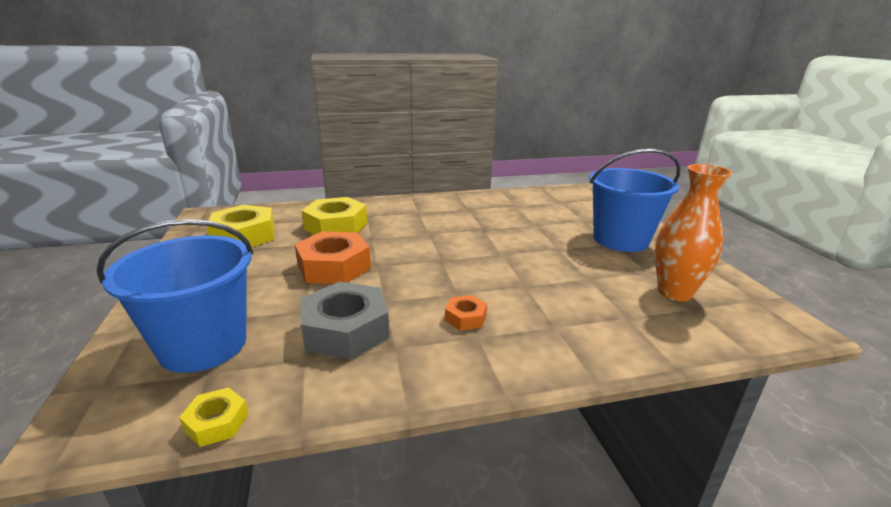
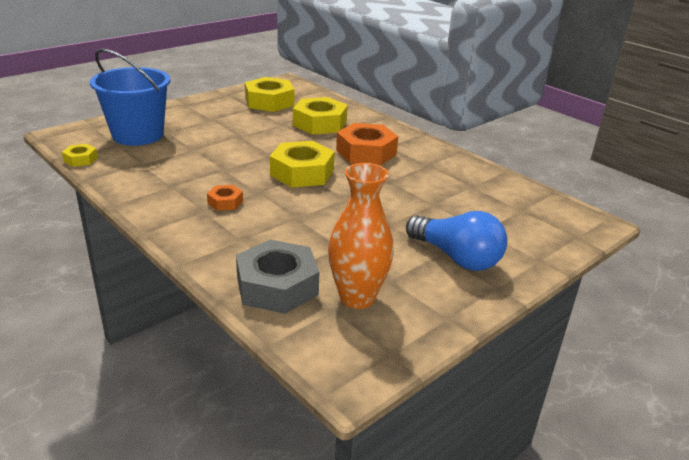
camera: 60 degrees right, 5 degrees up
orange nut [295,231,371,284] -> orange nut moved to [336,123,398,165]
grey nut [301,282,389,360] -> grey nut moved to [236,239,319,314]
blue bucket [590,148,681,252] -> blue light bulb [406,211,507,271]
none -> yellow nut [270,141,335,187]

